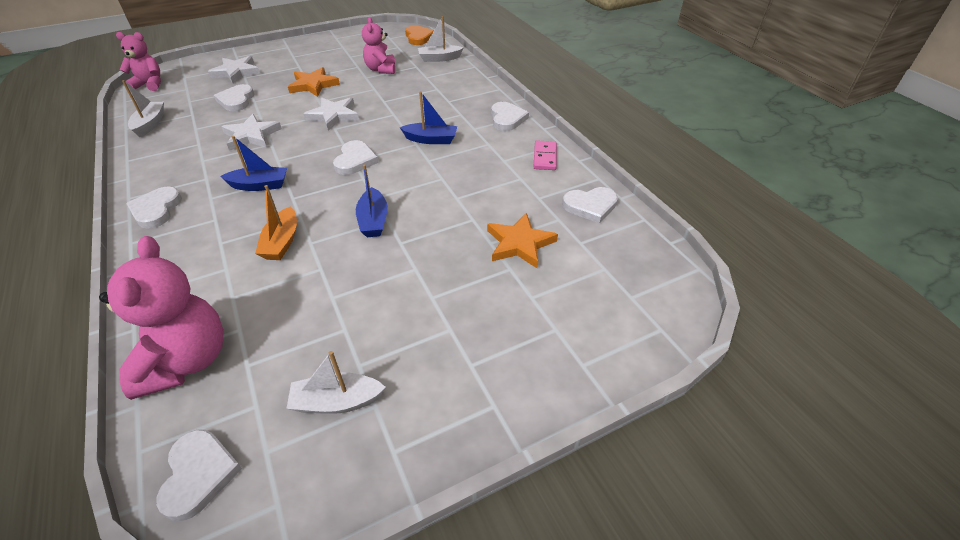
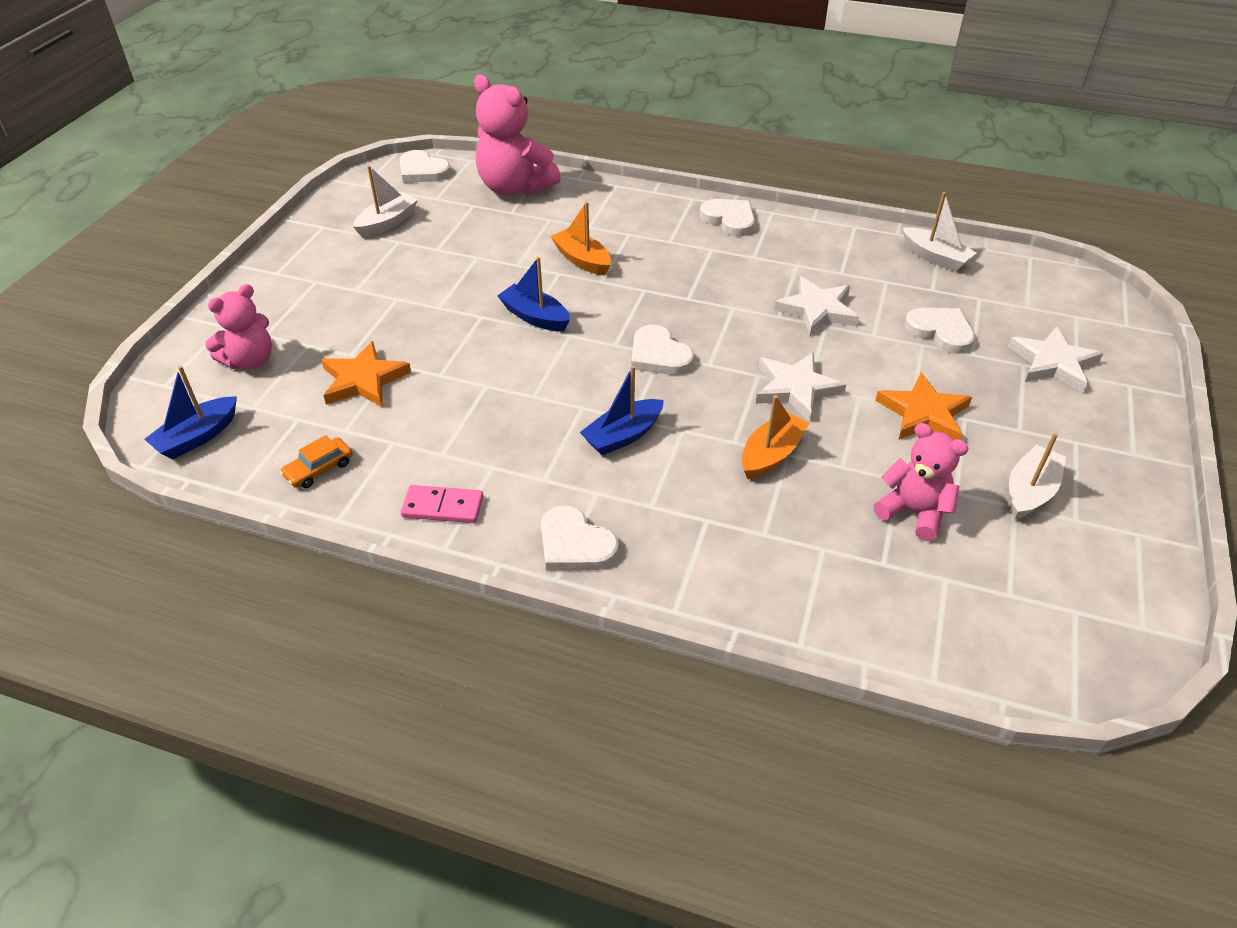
camera: 135 degrees right, 0 degrees up
pink teddy bear [116,32,161,91] -> pink teddy bear moved to [205,284,272,370]
blue boat [220,136,287,191] -> blue boat moved to [144,366,237,459]
orange heart [405,25,434,45] -> none
white boat [418,16,463,62] -> white boat moved to [1009,433,1066,519]
pink domino [534,141,557,170] -> pink domino turned 45 degrees counterclockwise [401,485,484,523]
white heart [562,187,618,223] -> orange car [280,435,353,488]
none -> orange boat [742,395,810,479]

